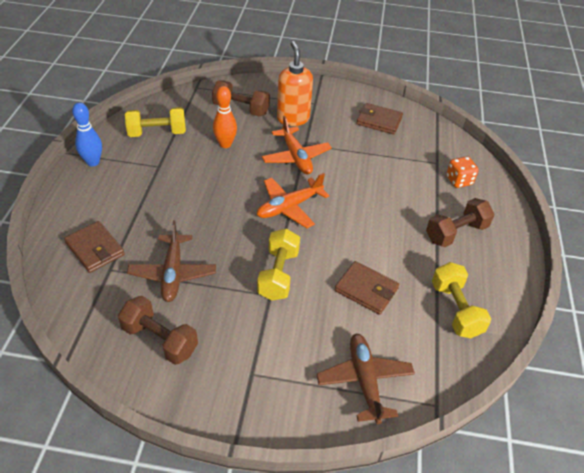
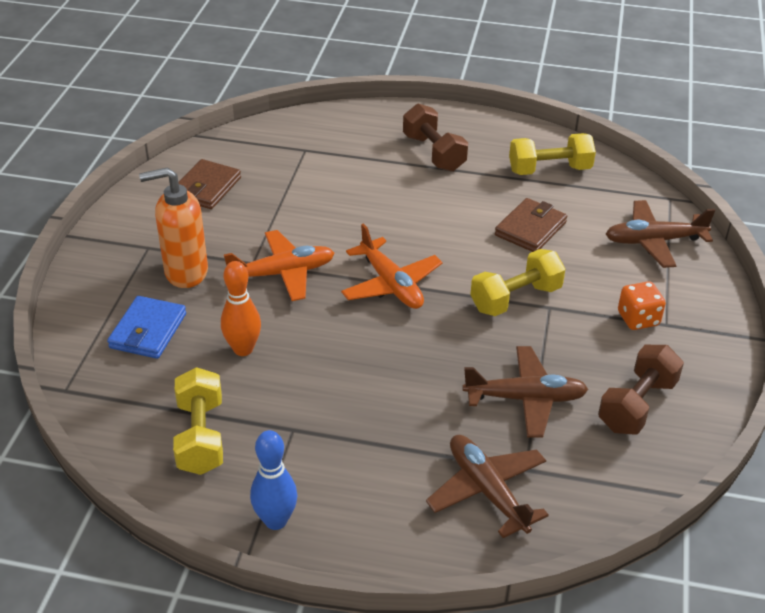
camera: 85 degrees left, 5 degrees down
brown wallet [64,221,125,273] -> brown plane [426,435,549,538]
brown dumbbell [212,80,270,116] -> blue wallet [107,296,186,359]
yellow dumbbell [257,229,300,301] -> yellow dumbbell turned 45 degrees counterclockwise [470,249,565,316]
orange dice [446,156,479,188] -> orange dice moved to [618,281,666,330]

